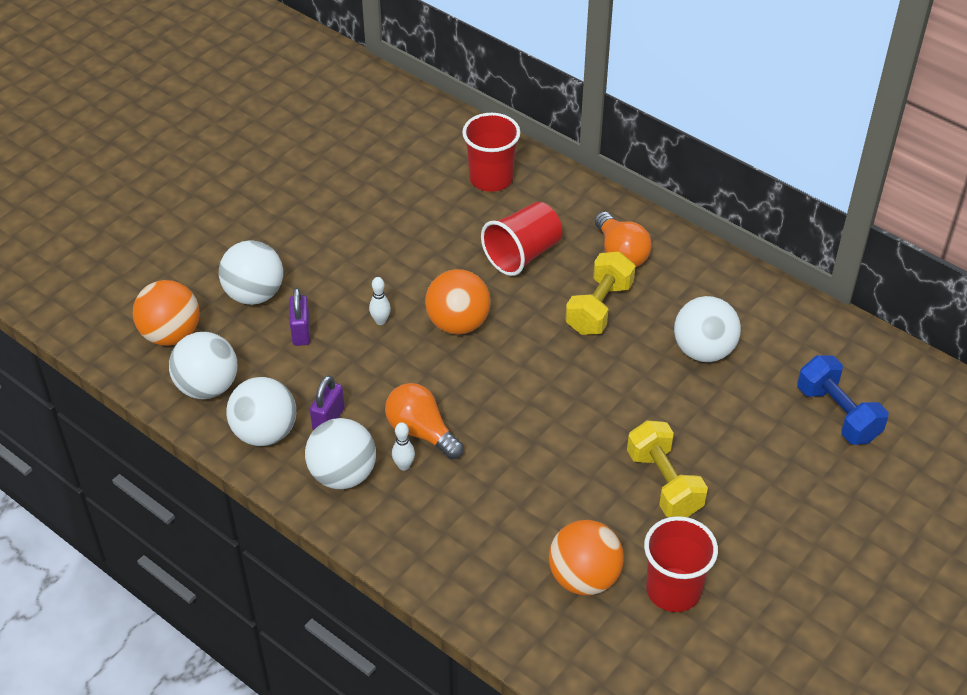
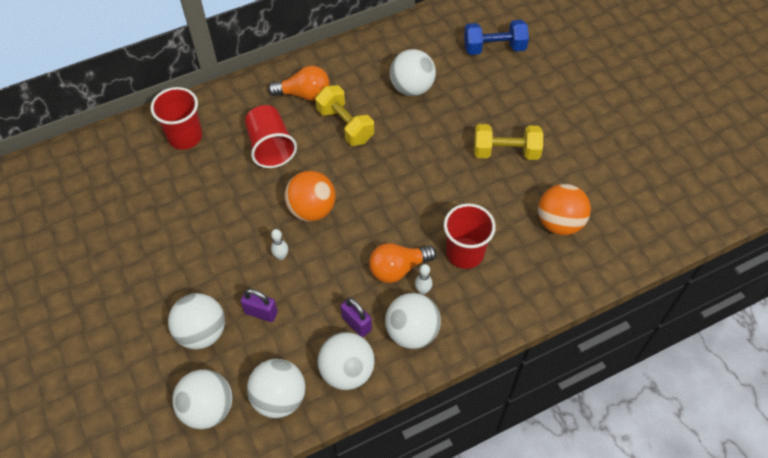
camera: 65 degrees left, 10 degrees up
orange ball [132,280,200,346] -> white ball [172,369,232,429]
red cup [644,516,718,612] -> red cup moved to [444,203,496,269]

